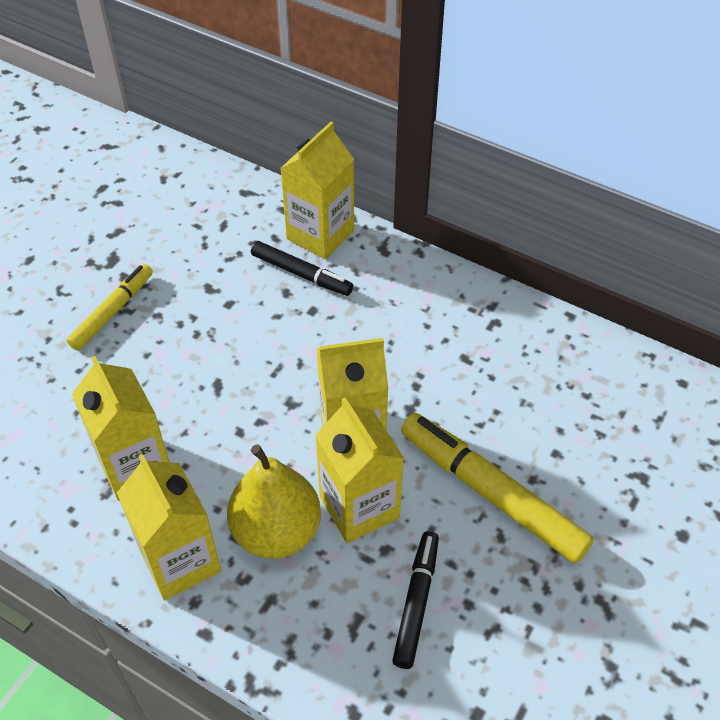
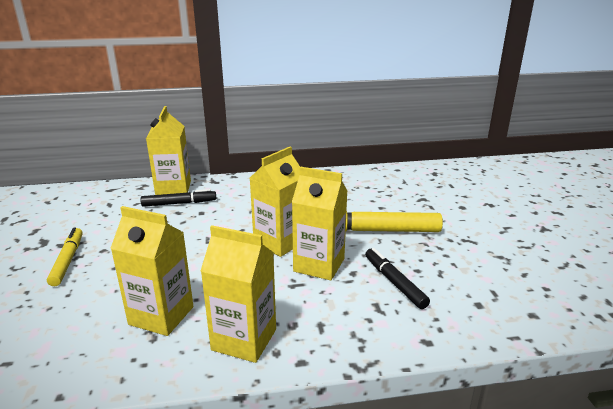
camera: 40 degrees left, 25 degrees down
yellow pear [227,444,321,559] -> none

